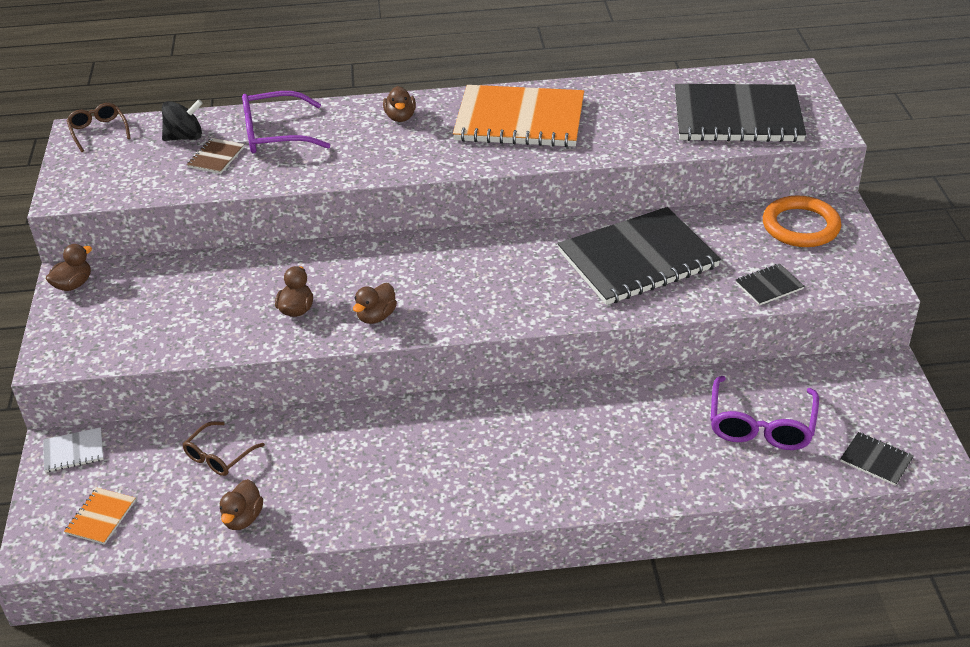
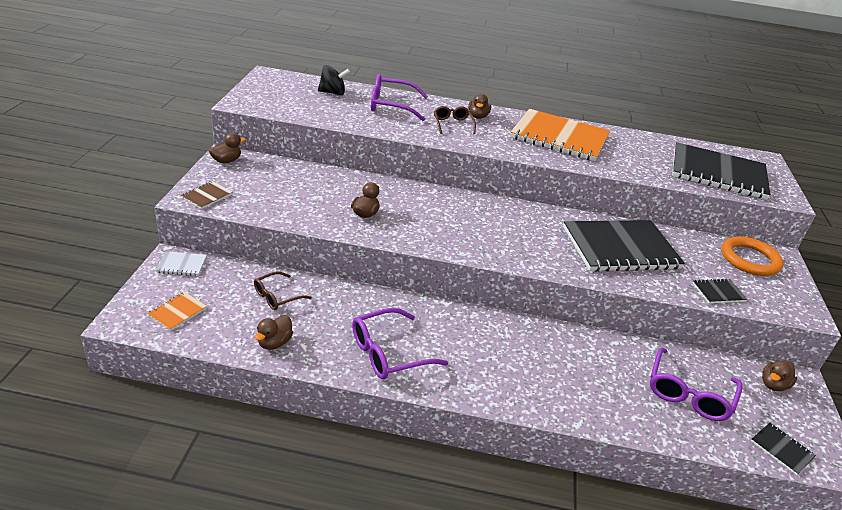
camera: 10 degrees right, 5 degrees down
brown glasses [67,103,131,152] -> brown glasses moved to [434,106,476,134]
brown notebook [187,138,245,174] -> brown notebook moved to [181,181,233,209]
brown duck [353,283,397,324] -> brown duck moved to [762,360,797,391]
none -> purple glasses [352,308,448,380]

